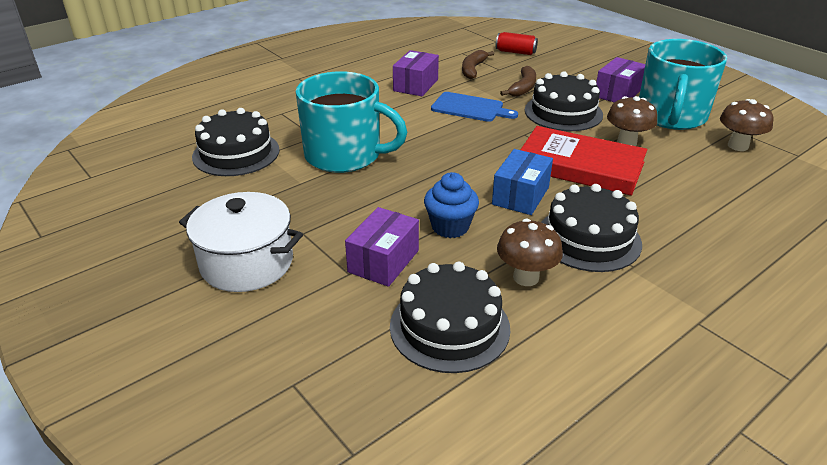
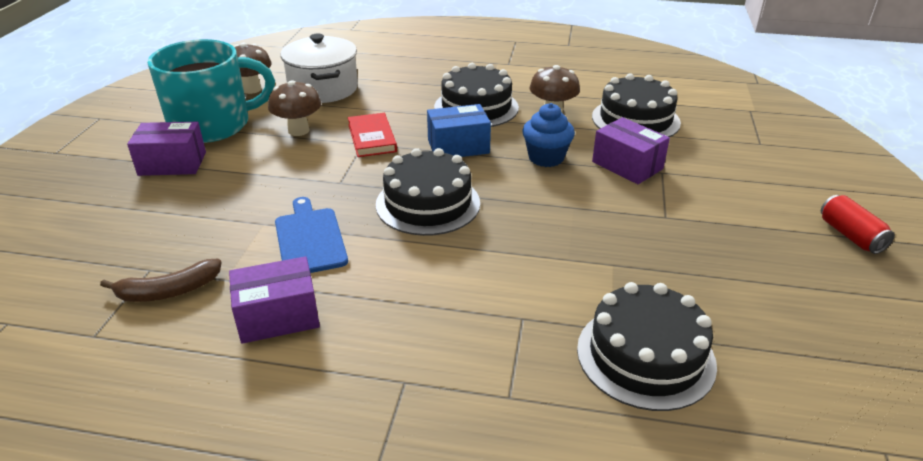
camera: 130 degrees left, 0 degrees up
white pot [179,192,303,292] -> white pot moved to [280,34,358,103]
turquoise mug [296,71,407,173] -> none
purple box [345,207,419,287] -> purple box turned 60 degrees clockwise [592,117,670,184]
red can [496,32,538,55] -> red can moved to [821,195,895,254]
brown banana [500,66,536,97] -> none
red book [520,126,647,196] -> red book [348,113,397,157], size x0.56
black cake [525,71,603,131] -> black cake moved to [376,148,480,236]

